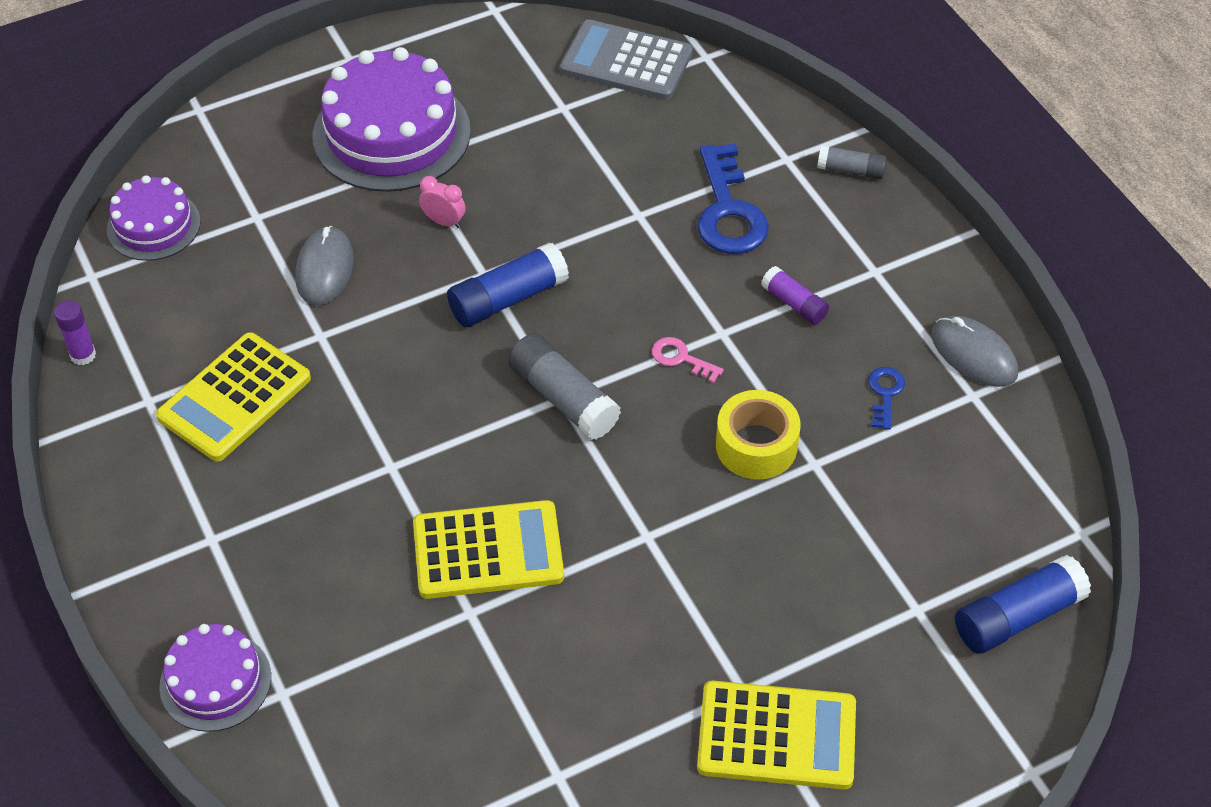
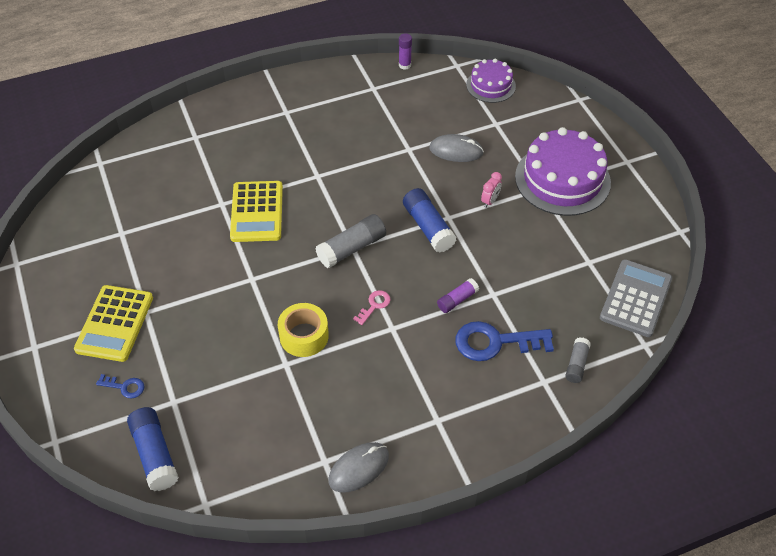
camera: 95 degrees right, 0 degrees up
yellow calculator [156,332,311,462] -> none
purple cake [159,624,271,732] -> none
purple glue stick [761,266,829,324] -> purple glue stick moved to [437,278,479,313]
grey glue stick [817,145,887,179] -> grey glue stick moved to [565,337,591,383]
blue key [868,367,905,430] -> blue key moved to [96,374,145,398]

